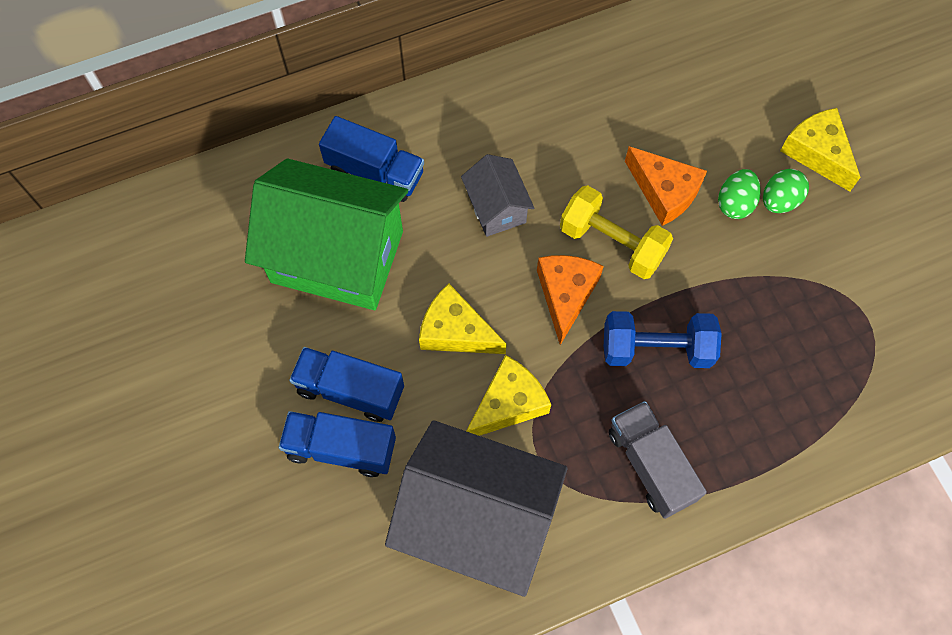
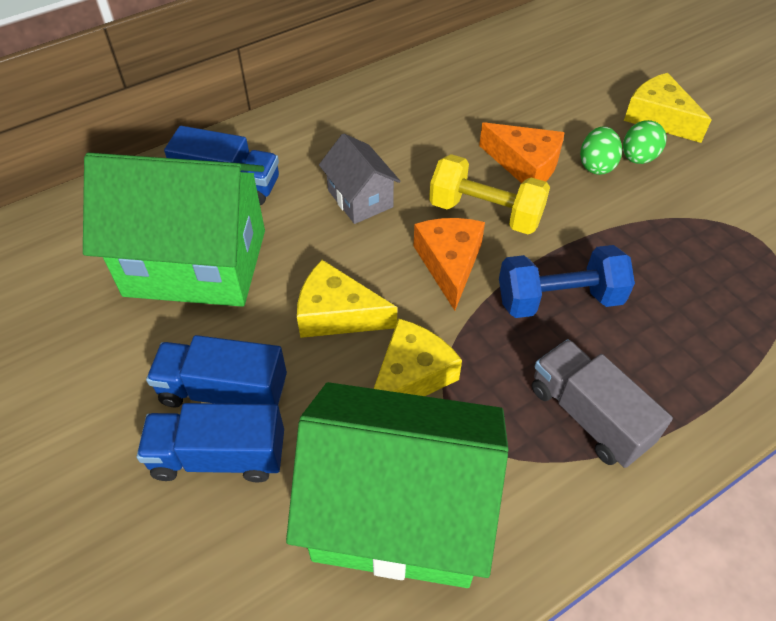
camera: 10 degrees left, 15 degrees down
grey house [385,420,567,597] -> green house [286,382,508,588]

